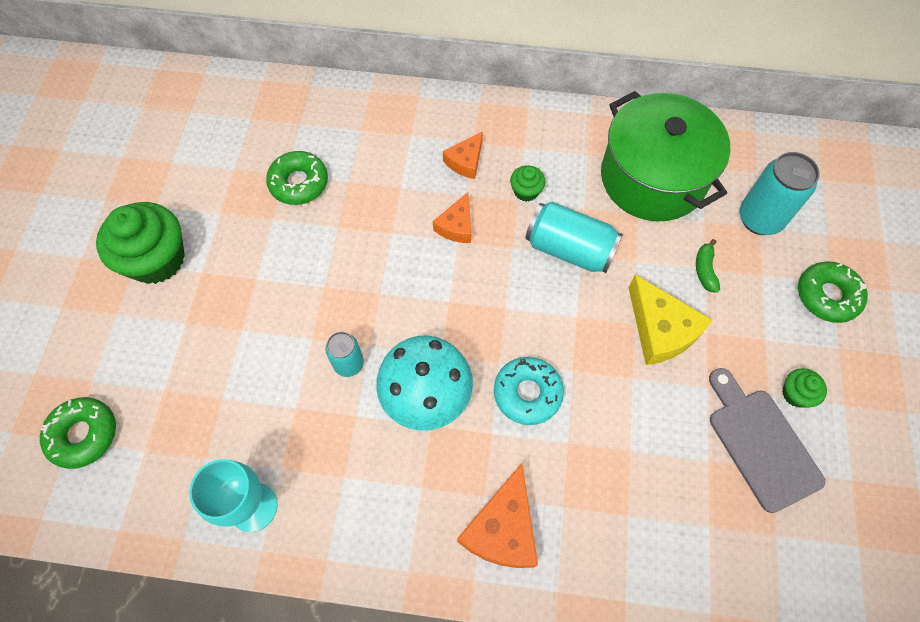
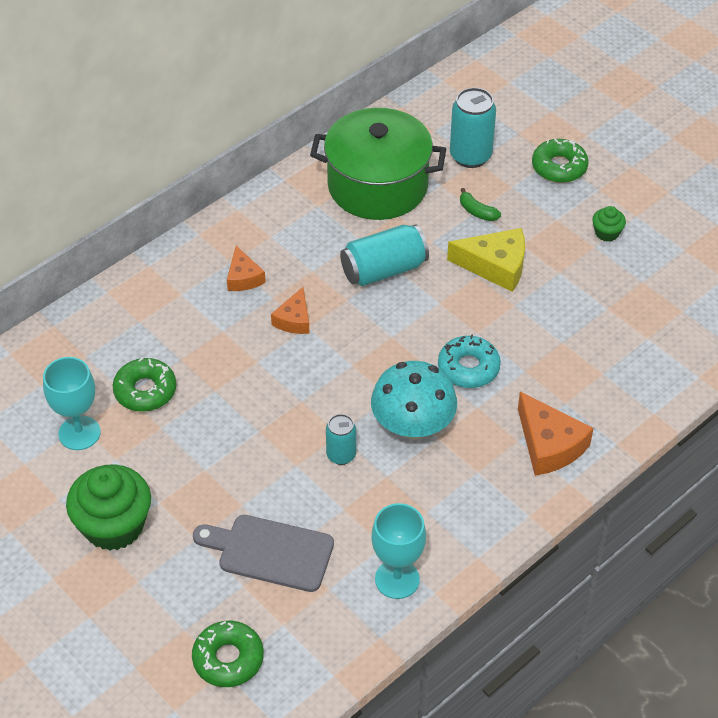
camera: 50 degrees left, 15 degrees down
orange cheese [433,192,471,243] -> orange cheese turned 45 degrees clockwise [271,287,310,334]
green cupcake [510,165,545,201] -> none
grey cutting board [709,368,825,513] -> grey cutting board moved to [193,515,334,592]
none -> turquoise goblet [43,357,101,450]

